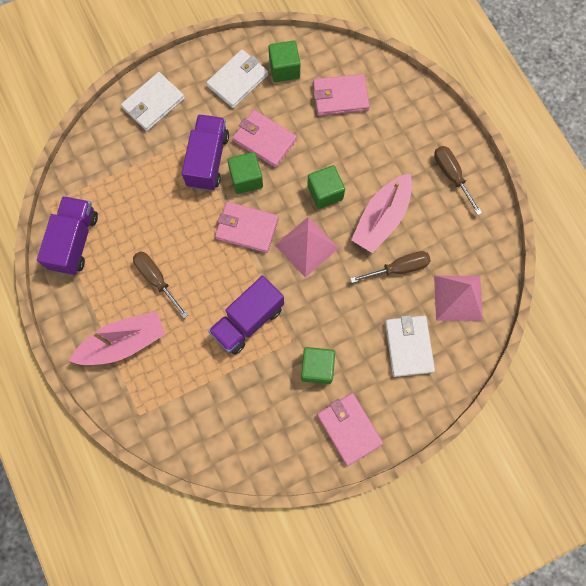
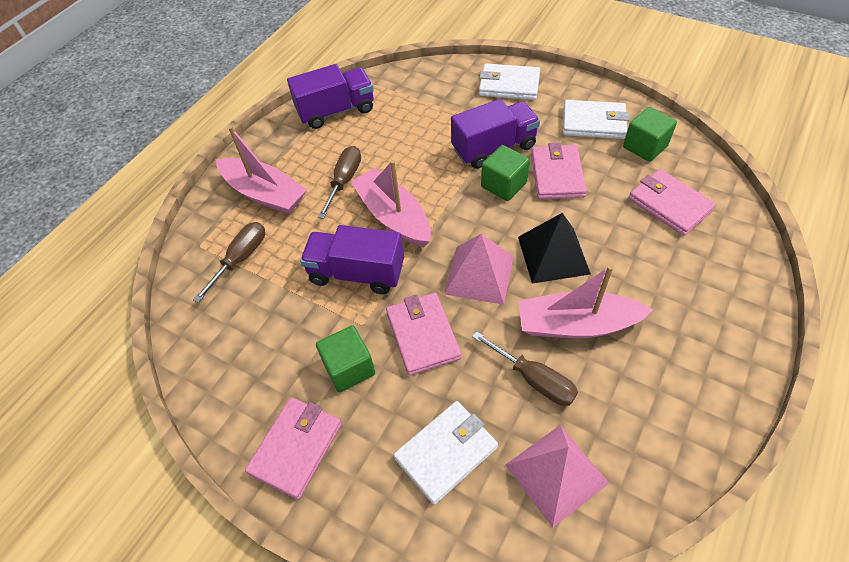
camera: 60 degrees right, 20 degrees down
pink wallet [215,202,279,253] -> pink wallet moved to [386,293,461,375]
green cube [307,165,345,209] -> black pyramid [518,213,591,284]
brown screwdriver [434,146,482,215] -> brown screwdriver moved to [193,222,265,303]
none -> pink boat [350,160,431,247]

